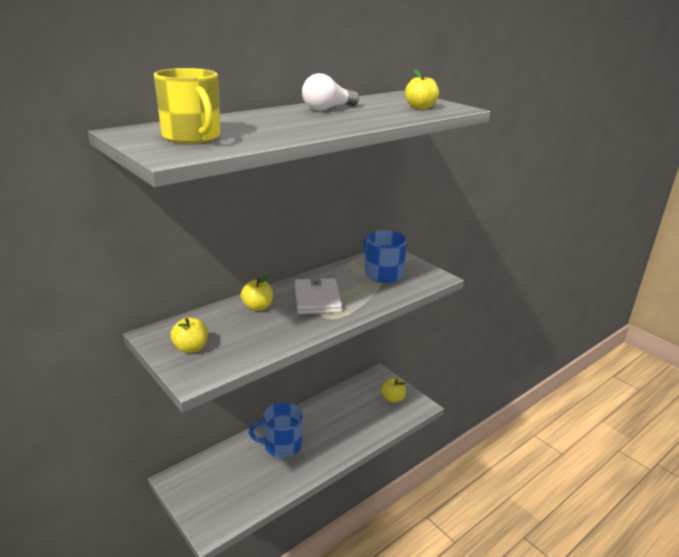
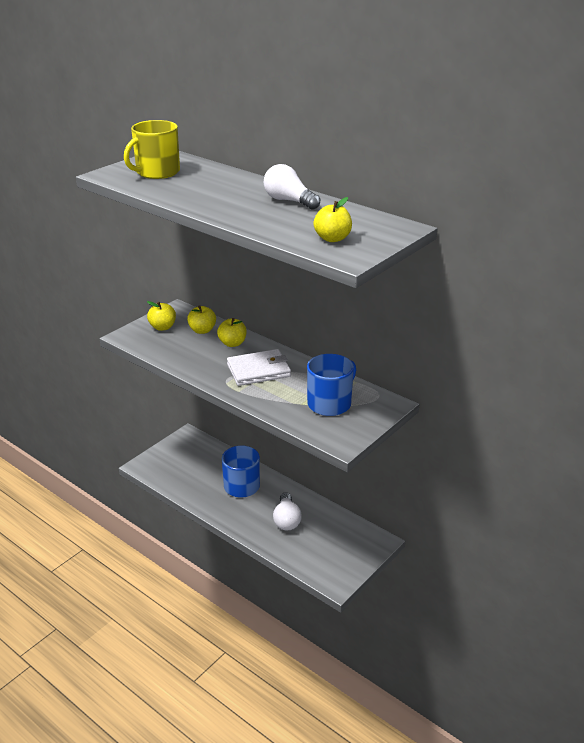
camera: 80 degrees right, 5 degrees up
yellow apple [381,378,406,403] -> yellow apple moved to [187,305,216,334]
none -> white light bulb [273,492,302,530]

